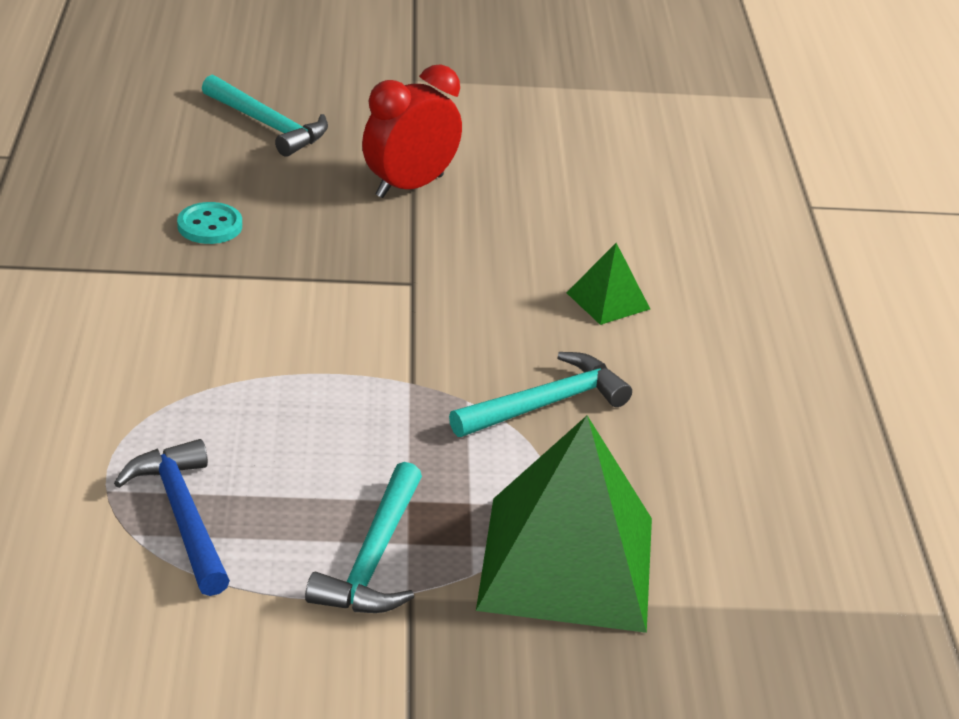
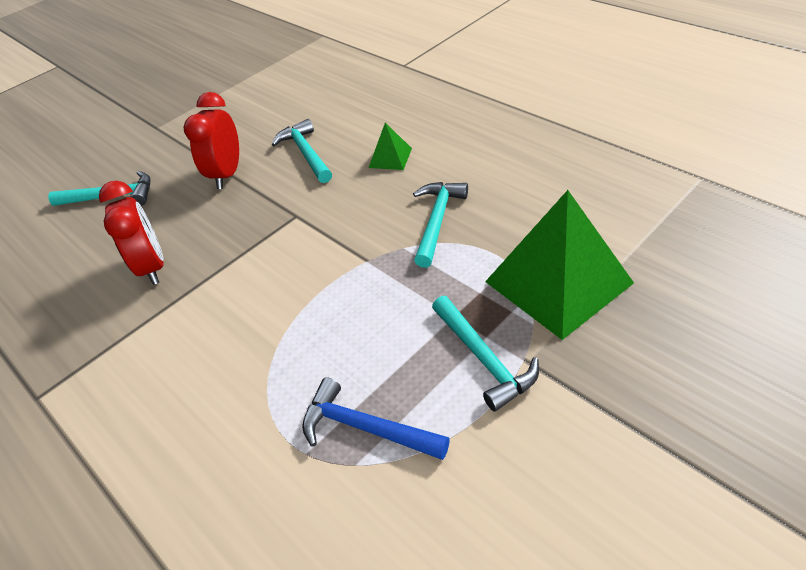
camera: 35 degrees left, 10 degrees up
turquoise button [177,202,242,244] -> red clock [99,181,164,285]
none -> turquoise hammer [272,119,332,183]

